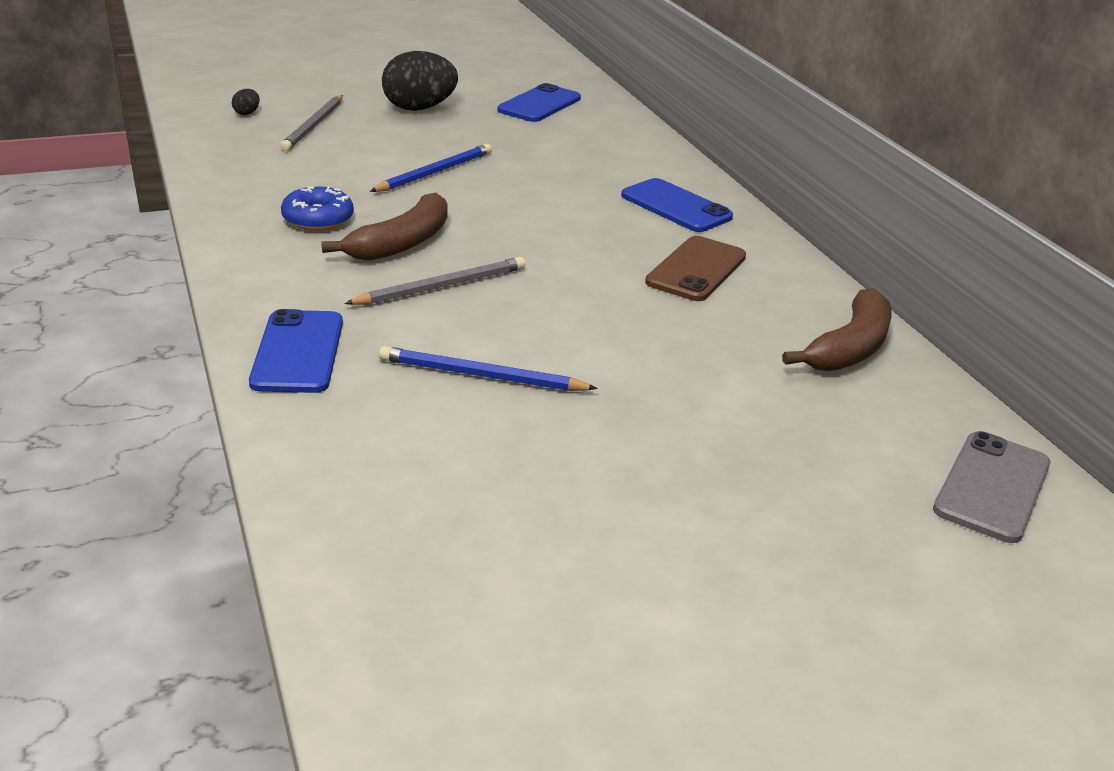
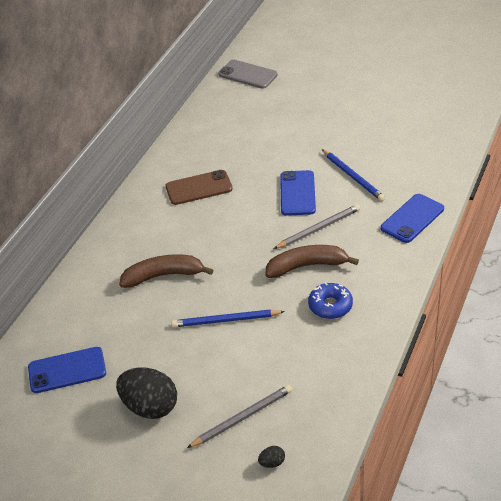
camera: 130 degrees left, 10 degrees up
grey pencil [344,257,525,305] -> grey pencil turned 135 degrees clockwise [274,204,360,249]
blue phone [621,178,733,232] -> blue phone moved to [280,170,316,216]
brown banana [782,288,892,371] -> brown banana moved to [119,254,213,288]
grey phone [933,431,1050,543] -> grey phone turned 45 degrees clockwise [218,60,278,89]

